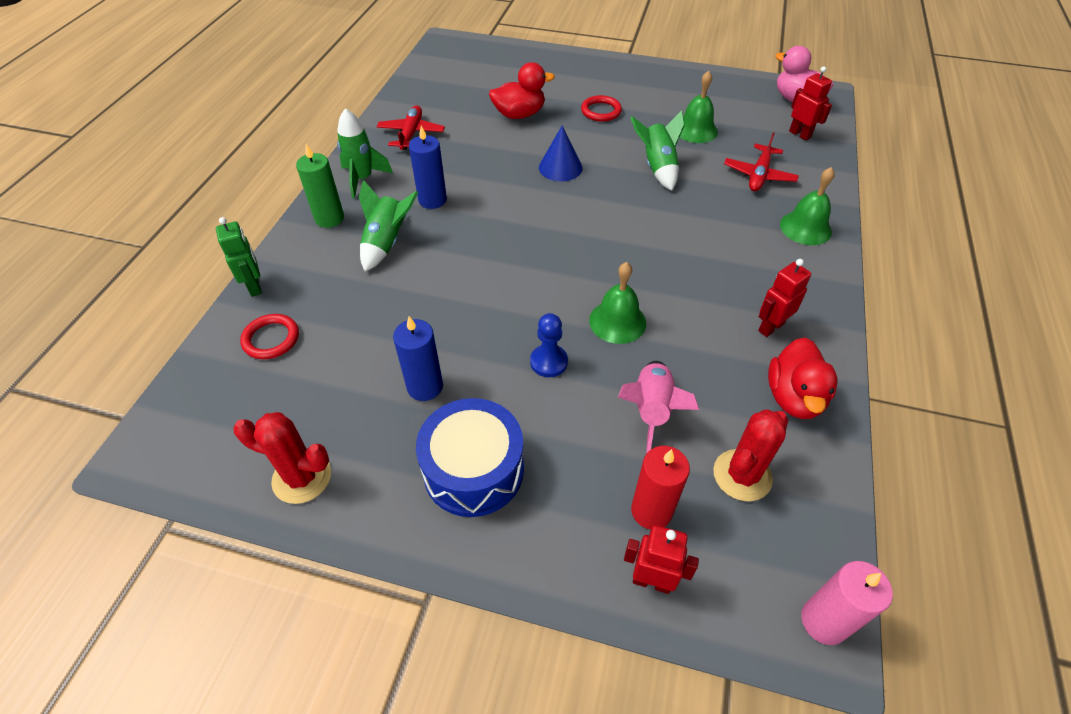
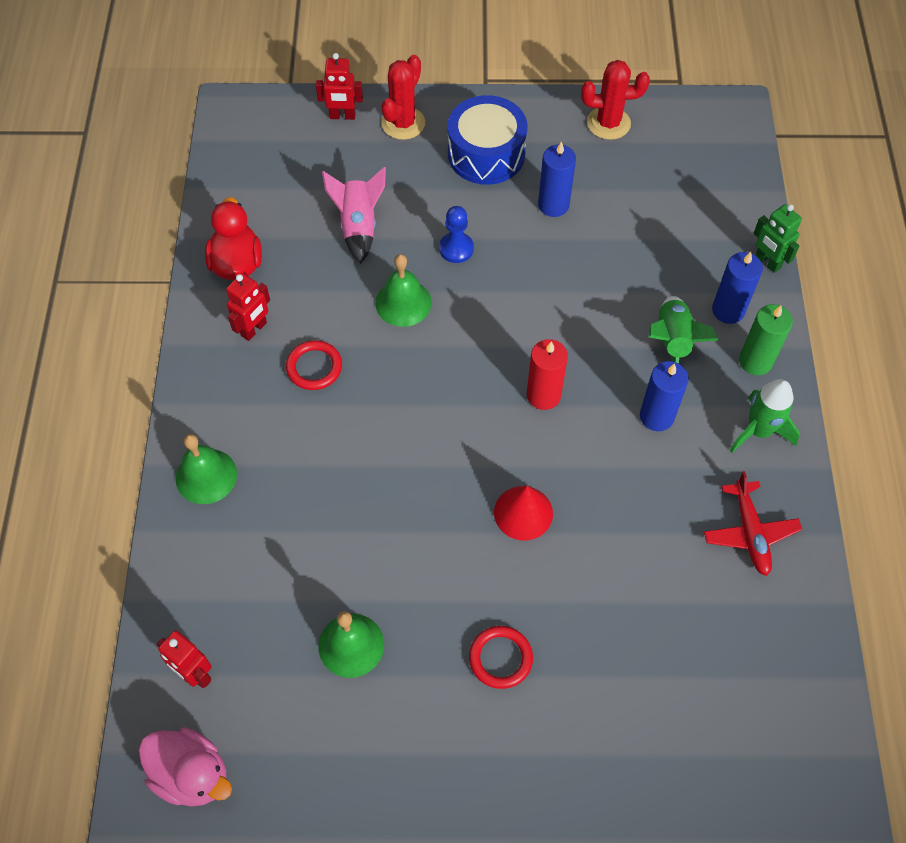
camera: 165 degrees right, 10 degrees up
red ring [240,314,299,359] -> red ring moved to [286,340,342,390]
red duck [489,62,555,119] -> none
blue cone [539,125,582,181] -> red cone [494,486,553,540]
green rocket [630,110,684,191] -> none
red candle [631,446,690,530] -> red candle moved to [527,339,568,410]
red cactus [713,410,789,501] -> red cactus moved to [381,55,425,140]
red plane [724,132,799,191] -> none
pink candle [801,561,893,645] -> none
none -> blue candle [712,252,763,324]

